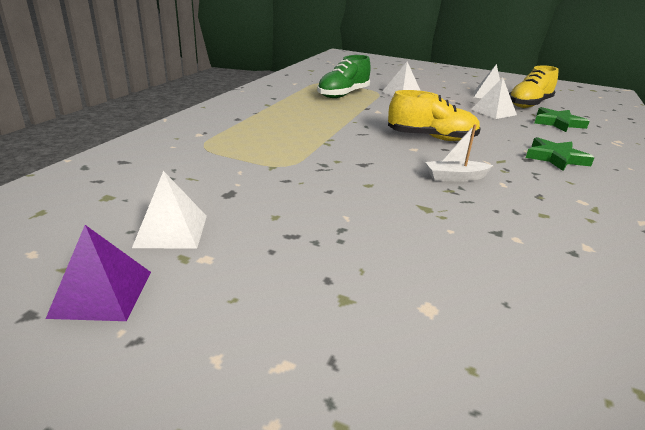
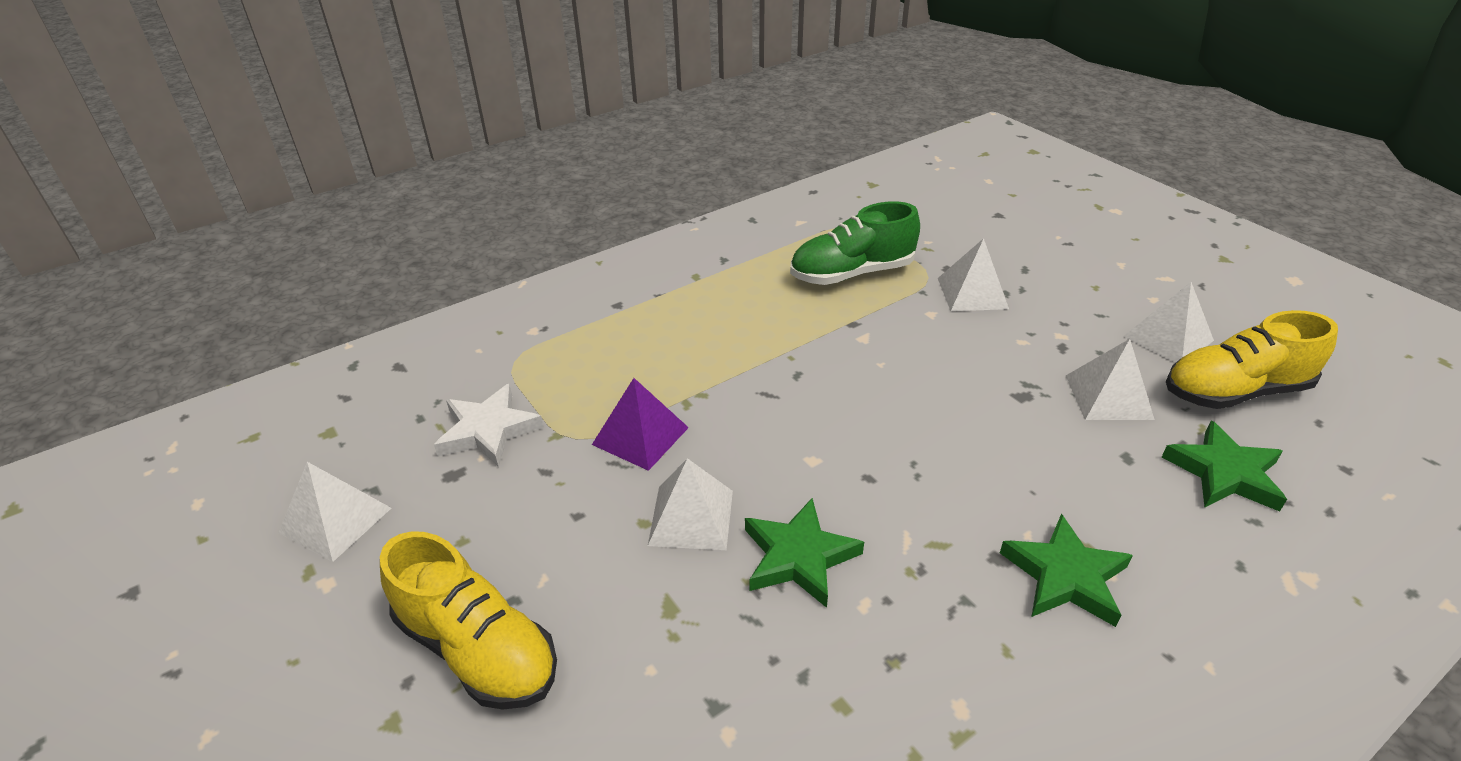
camera: 35 degrees right, 10 degrees up
purple pyramid [46,225,151,321] -> purple pyramid moved to [592,378,689,471]
yellow shoe [388,90,481,141] -> yellow shoe moved to [380,531,557,710]
white boat [425,124,493,182] -> green star [745,498,864,608]
none -> white star [434,384,544,467]
none -> white pyramid [648,458,733,550]

